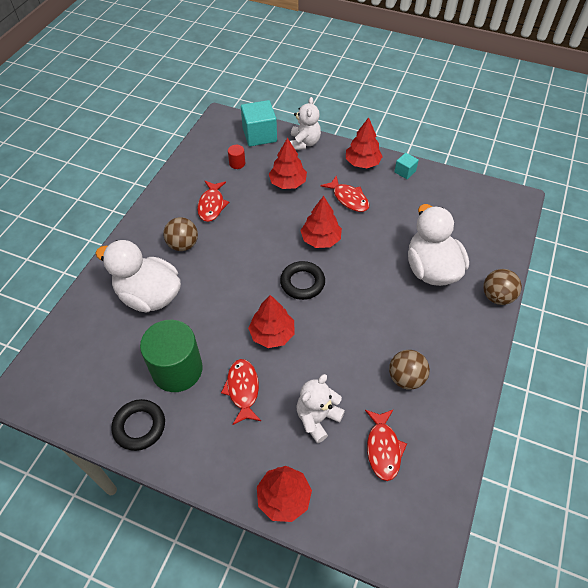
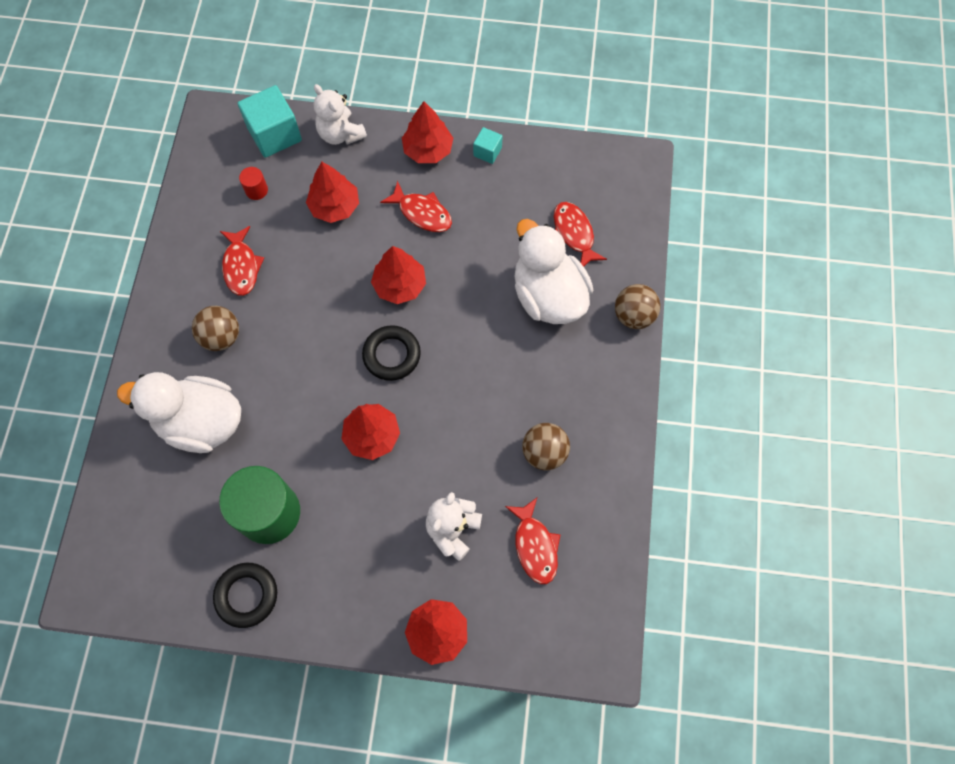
camera: 15 degrees left, 15 degrees up
red fish [221,359,261,425] -> red fish moved to [554,202,607,267]
white teddy bear [290,97,321,150] -> white teddy bear turned 150 degrees clockwise [314,84,367,145]

